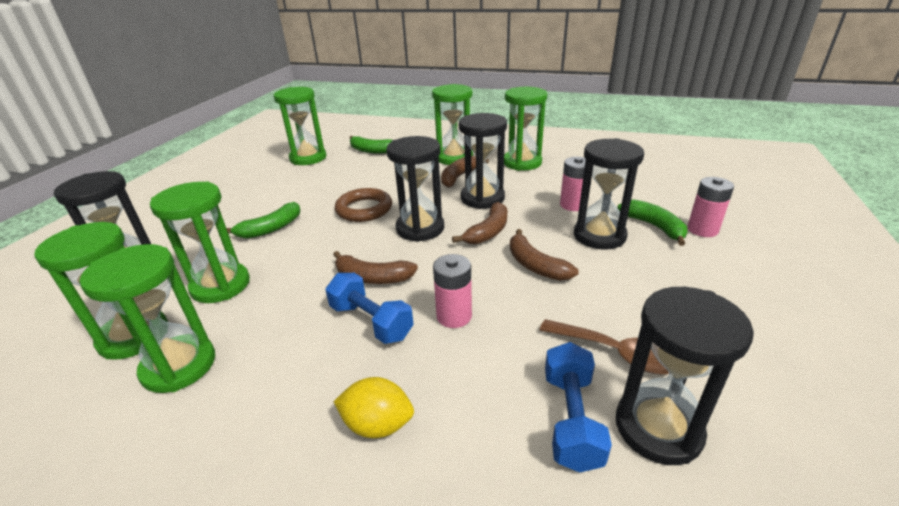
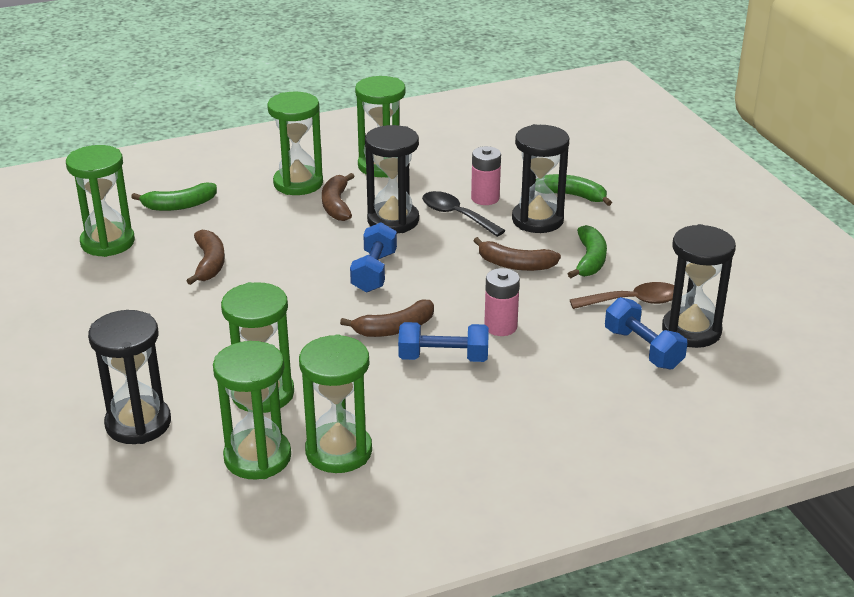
camera: 40 degrees left, 0 degrees up
green banana [226,202,300,239] -> green banana moved to [568,225,607,278]
yellow lemon [333,377,414,438] -> none
brown ring [335,188,392,222] -> none
black hourglass [386,136,444,242] -> blue dumbbell [350,222,397,292]
brown banana [452,202,507,244] -> brown banana moved to [186,230,225,285]
pink battery [687,177,734,237] -> none
none -> black spoon [422,191,505,237]

